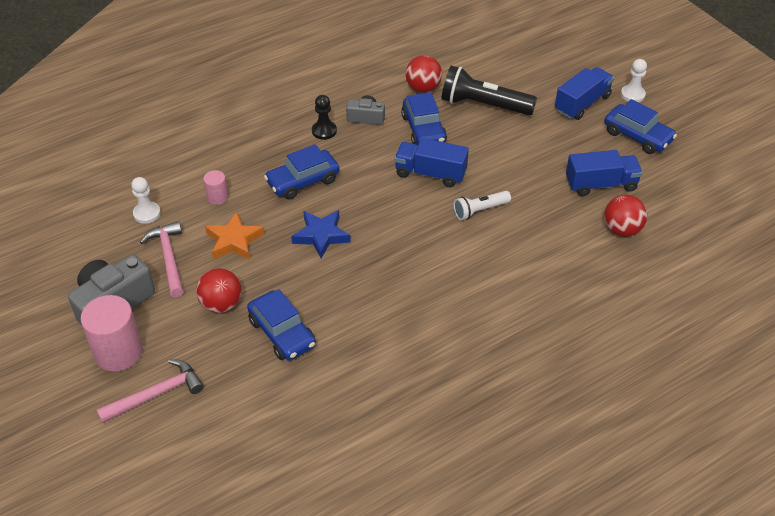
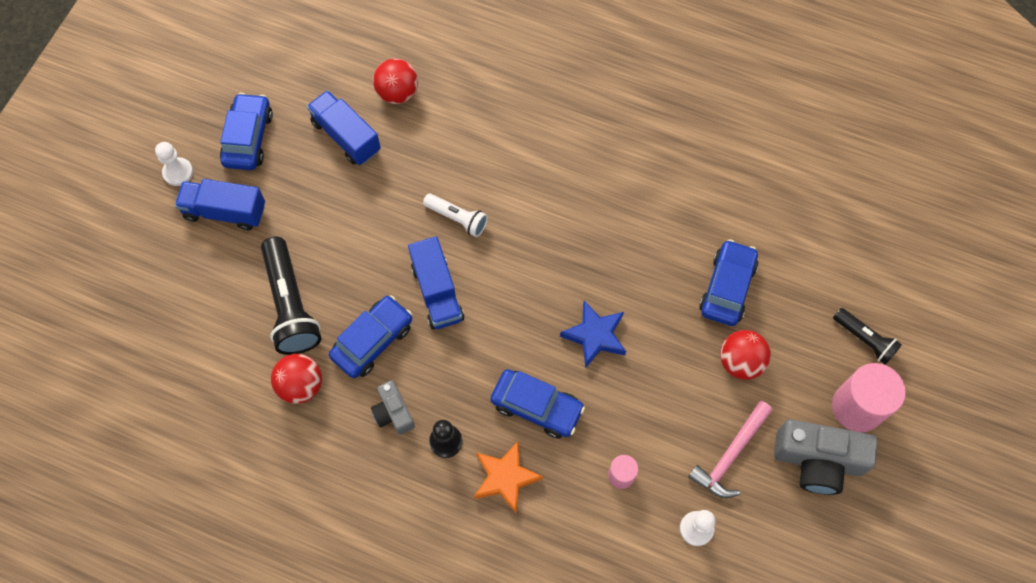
camera: 125 degrees left, 20 degrees up
pink hammer [96,359,204,423] -> black flashlight [833,308,902,365]
orange star [205,212,265,260] -> orange star moved to [474,441,543,513]

